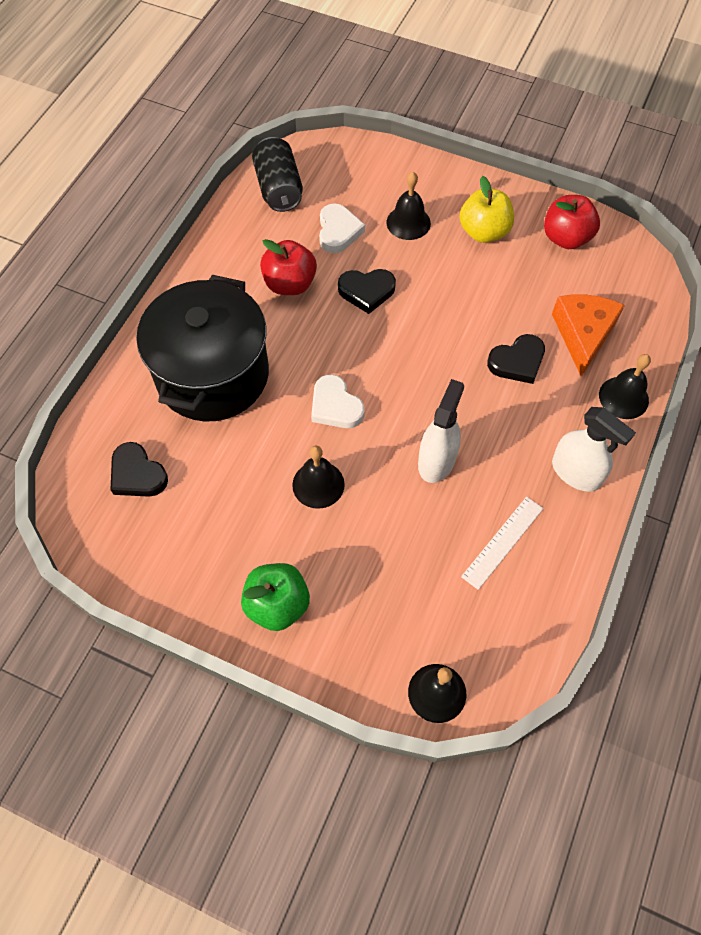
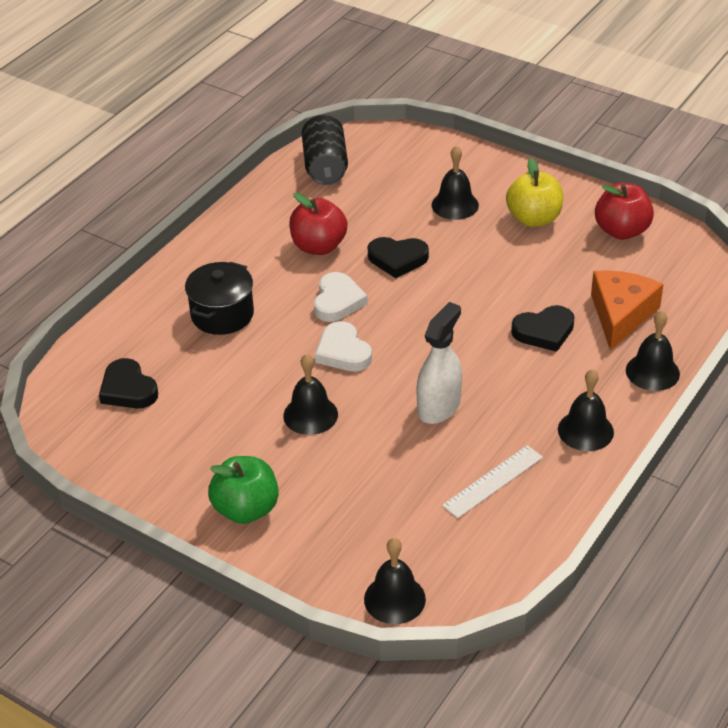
camera: 10 degrees right, 20 degrees down
black pot [136,275,269,421] -> black pot [185,262,254,335], size x0.53
white heart [319,203,365,253] -> white heart moved to [314,272,368,322]
white spray bottle [552,407,636,492] -> black bell [558,369,614,451]

